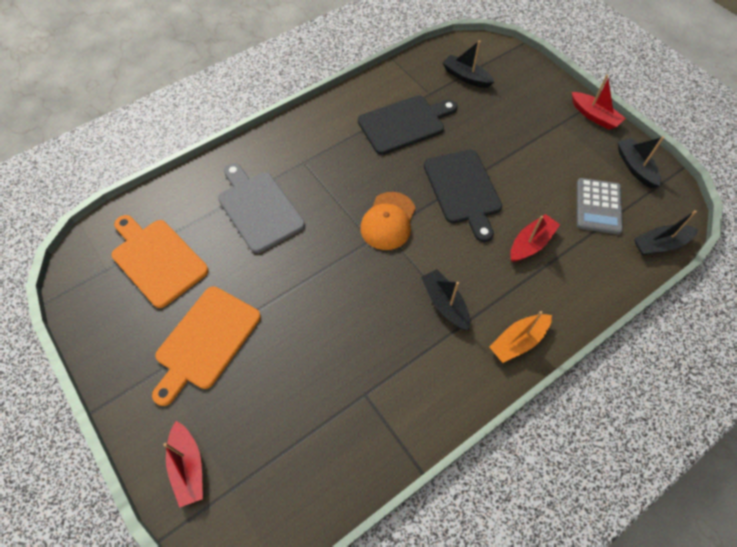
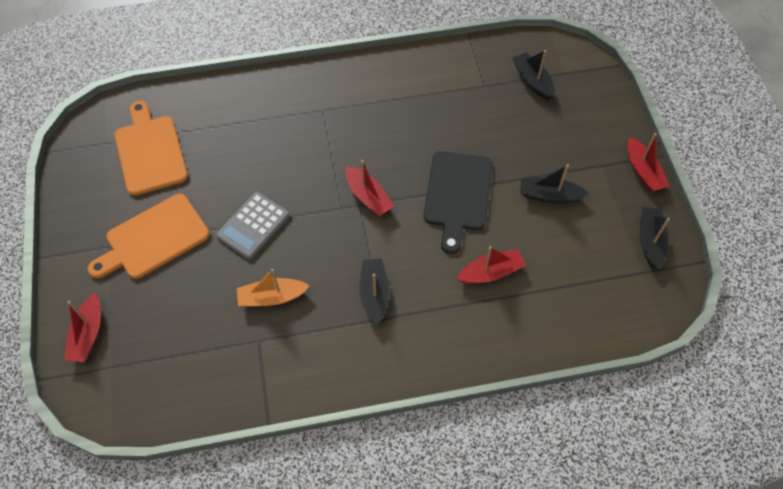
camera: 25 degrees right, 0 degrees up
grey cutting board [218,163,305,253] -> none
black cutting board [358,95,458,155] -> none
orange cap [360,192,416,250] -> red boat [345,160,394,216]
orange boat [489,311,552,363] -> orange boat moved to [237,269,310,307]
grey calculator [577,178,623,234] -> grey calculator moved to [216,192,290,259]
black boat [634,210,698,255] -> black boat moved to [520,164,589,203]

